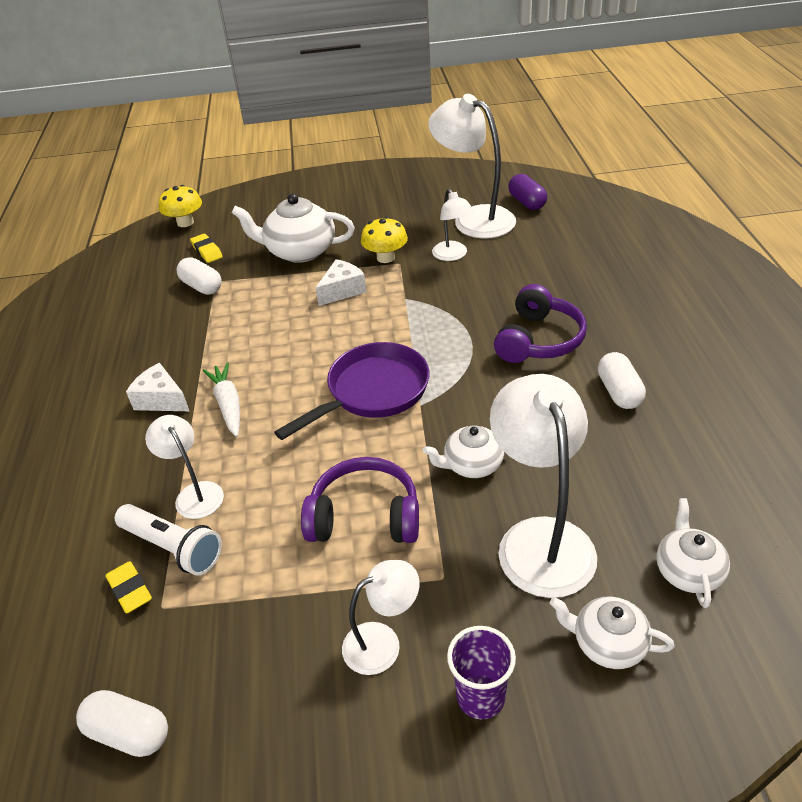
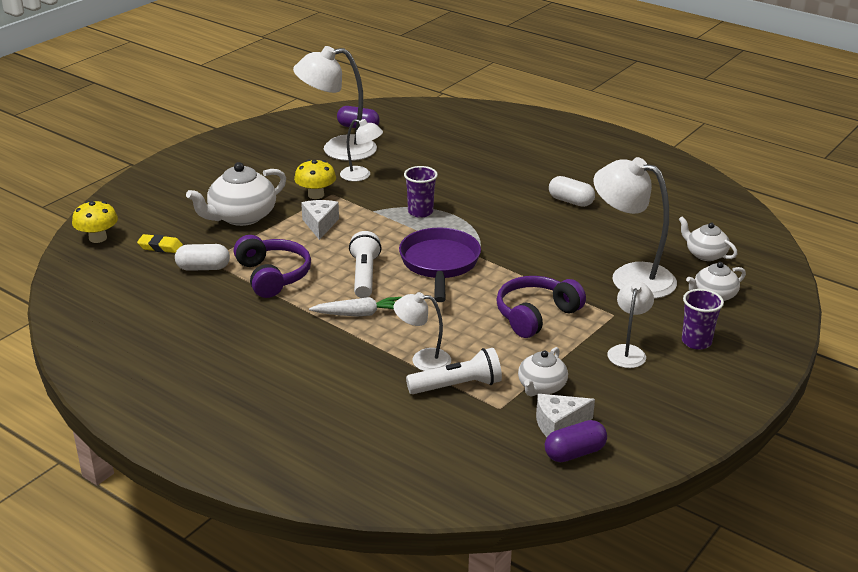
camera: 50 degrees left, 10 degrees down
white capsule [76,690,168,757] -> purple capsule [545,420,607,462]
yellow eraser [105,561,152,614] -> none
white cheese [126,363,189,411] -> white cheese moved to [536,394,595,437]
white carrot [202,362,240,437] -> white carrot turned 150 degrees clockwise [309,297,401,317]
white teapot [423,425,504,478] -> white teapot moved to [518,347,568,396]
purple headphones [494,284,587,363] -> purple headphones moved to [234,235,311,298]
none -> white flashlight [349,231,381,298]
none -> purple cup [404,166,438,218]

